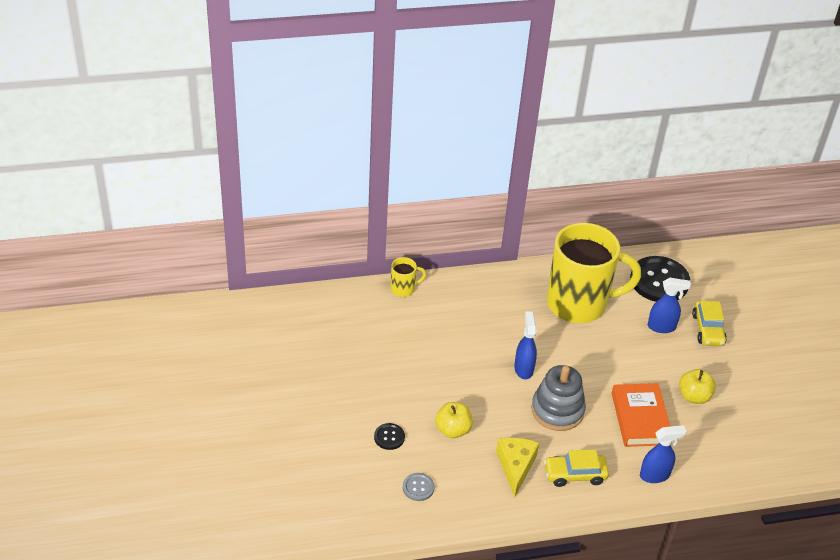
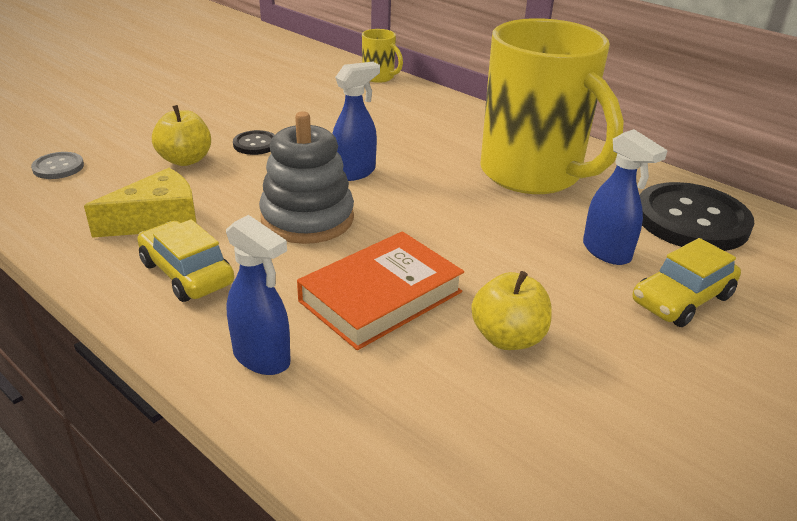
camera: 55 degrees right, 10 degrees down
black button [374,423,405,450] -> black button moved to [233,130,275,155]

